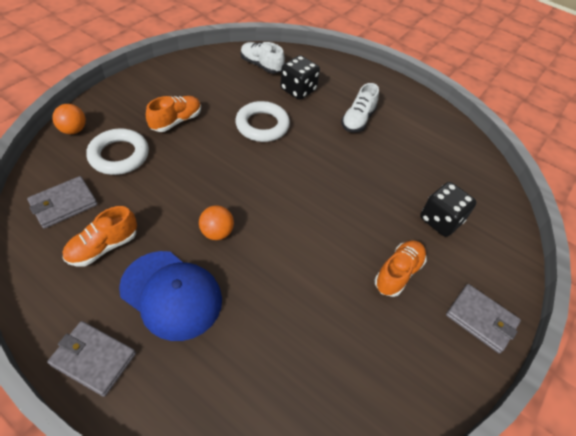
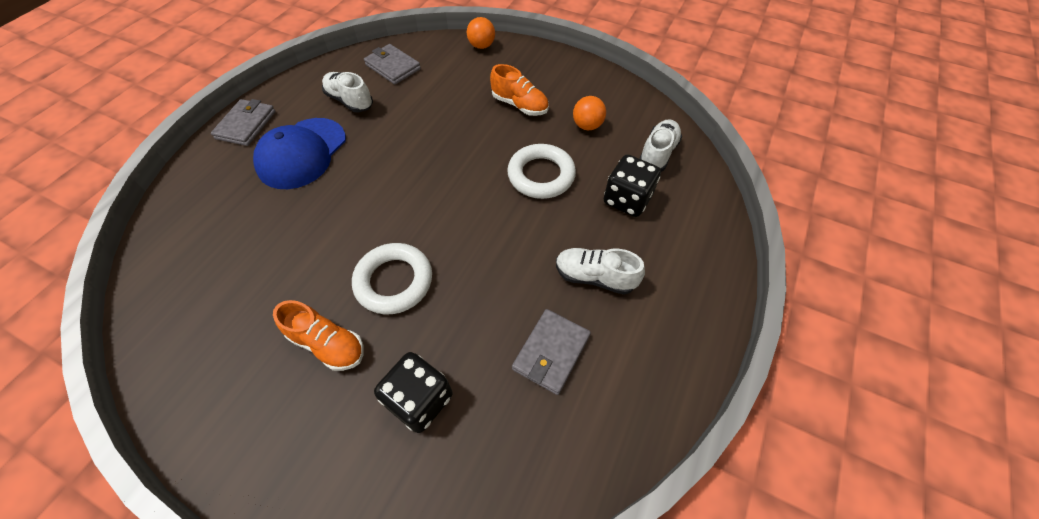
camera: 85 degrees right, 5 degrees up
orange shoe [63,206,137,267] -> white shoe [322,72,373,112]
white ring [86,128,149,175] -> white ring moved to [352,243,432,314]
orange ball [199,205,234,240] -> orange ball moved to [573,96,606,130]
grey wallet [446,284,521,354] -> grey wallet moved to [512,309,591,395]

